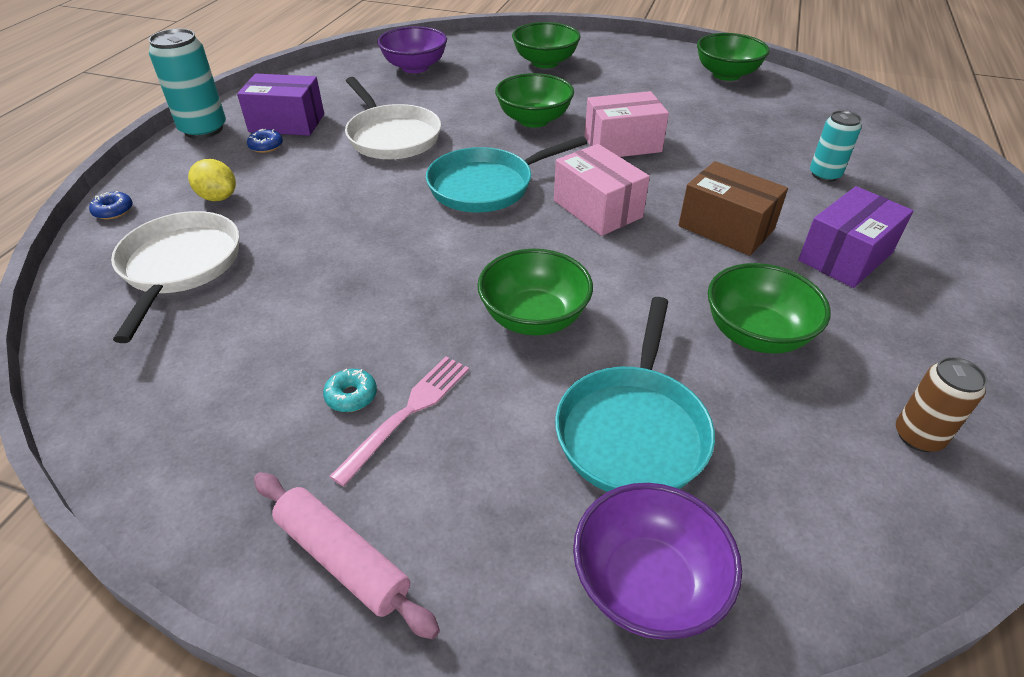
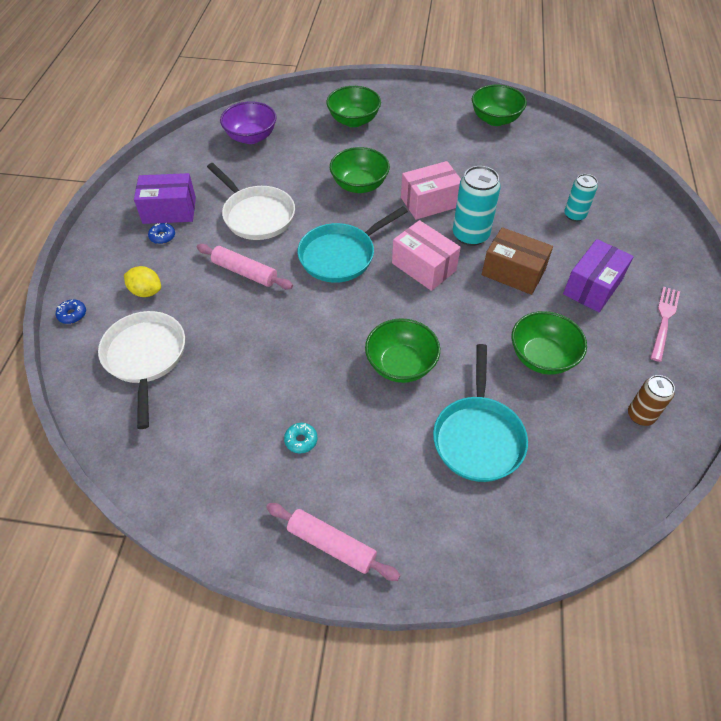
camera: 10 degrees left, 10 degrees up
turquoise can [149,29,226,139] -> turquoise can moved to [453,166,501,246]
pink fork [329,356,469,487] -> pink fork moved to [651,286,680,362]
purple bowl [573,483,742,640] -> none
none -> pink rolling pin [197,244,293,289]

